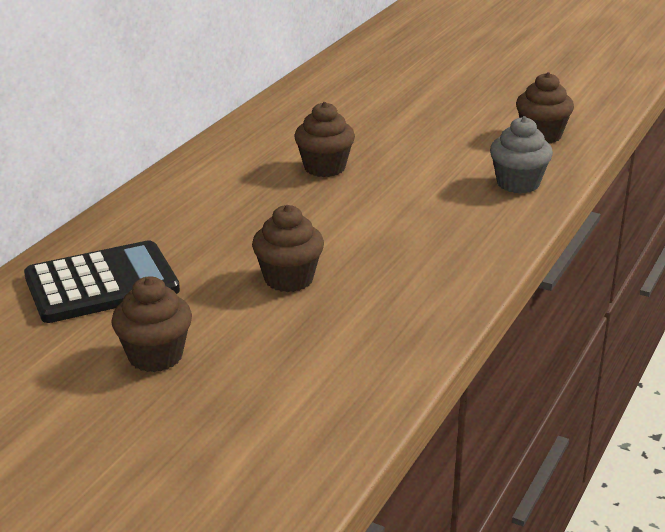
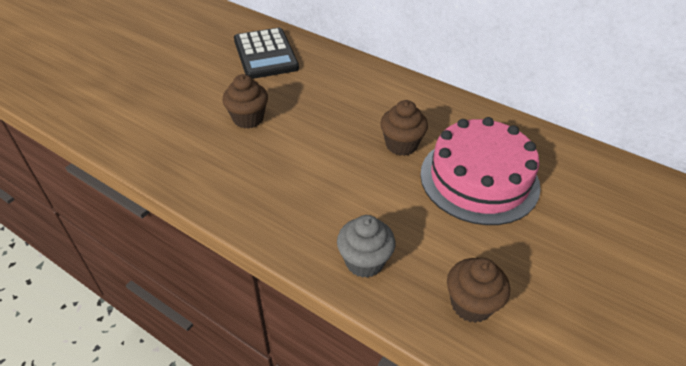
camera: 95 degrees right, 15 degrees up
brown cupcake [111,276,192,372] -> none
none -> pink cake [420,117,540,225]

